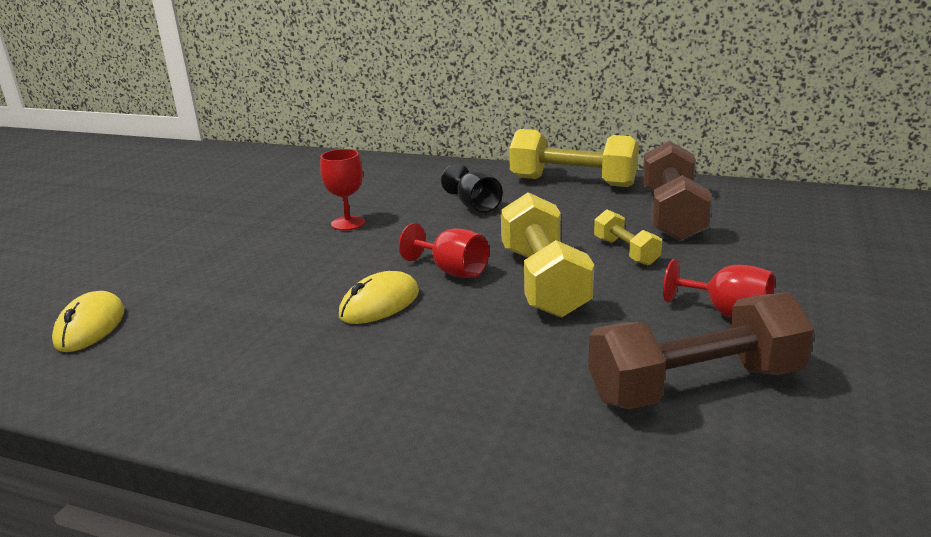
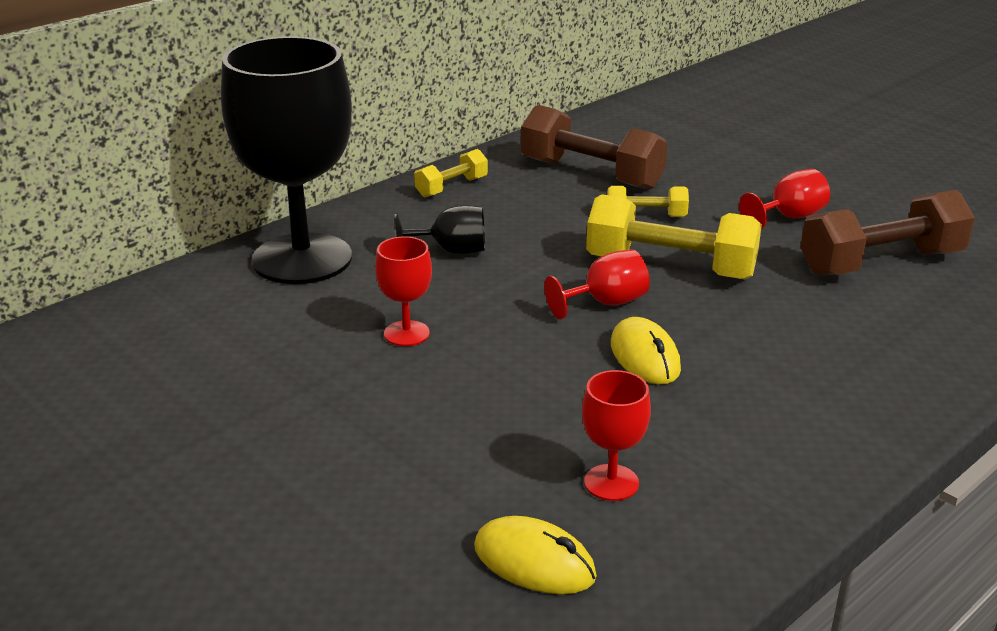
camera: 65 degrees left, 5 degrees up
yellow dumbbell [509,129,639,187] -> yellow dumbbell [414,149,488,197], size x0.52
brown dumbbell [588,292,814,409] -> brown dumbbell turned 60 degrees clockwise [801,190,975,276]
none -> black goblet [221,36,352,284]
none -> red goblet [582,370,651,501]

